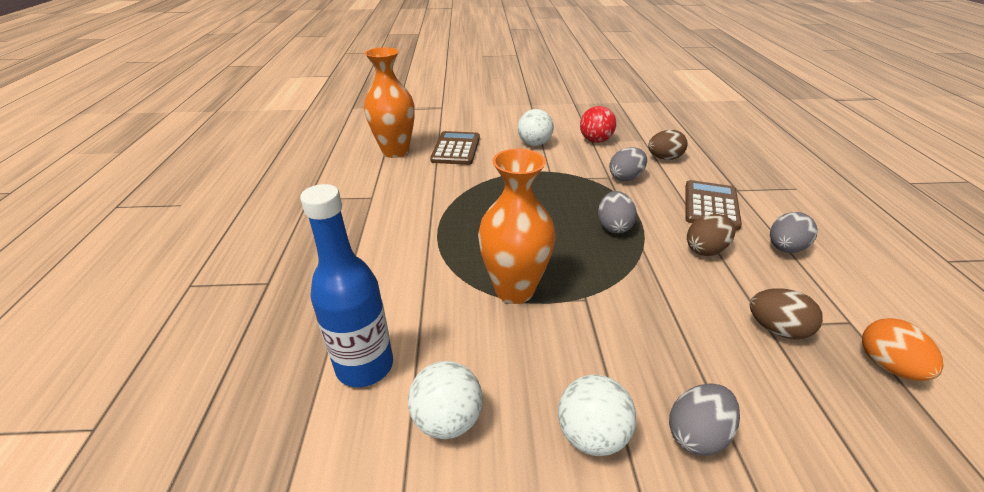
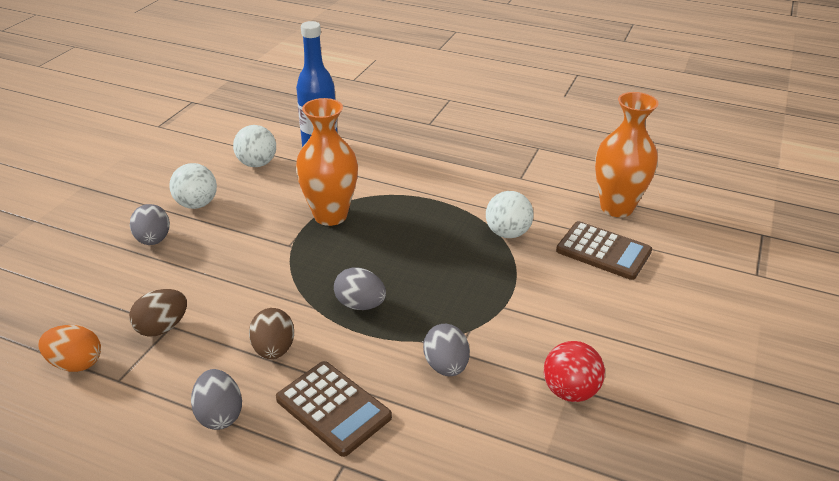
camera: 115 degrees right, 0 degrees up
white ball [518,109,554,146] -> white ball moved to [486,191,534,238]
brown egg [648,130,688,160] -> none

